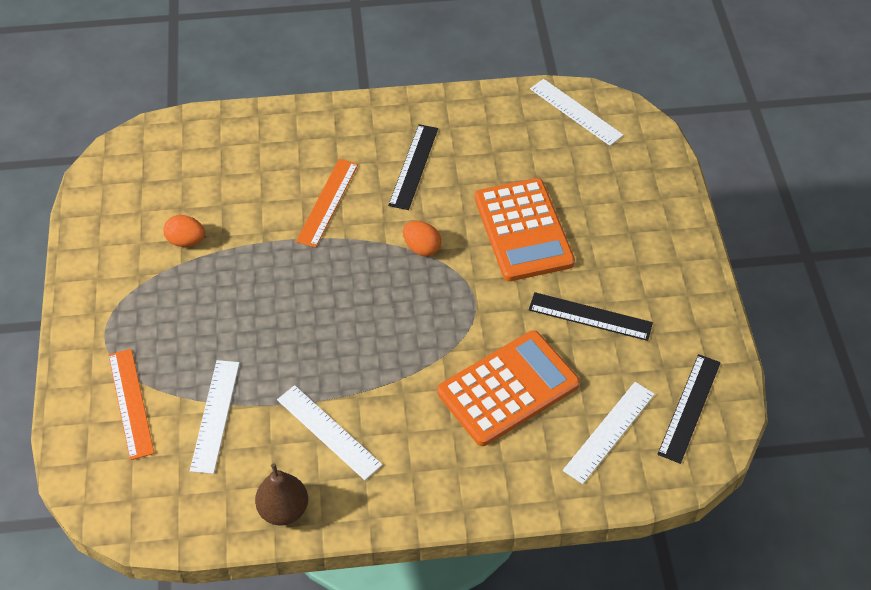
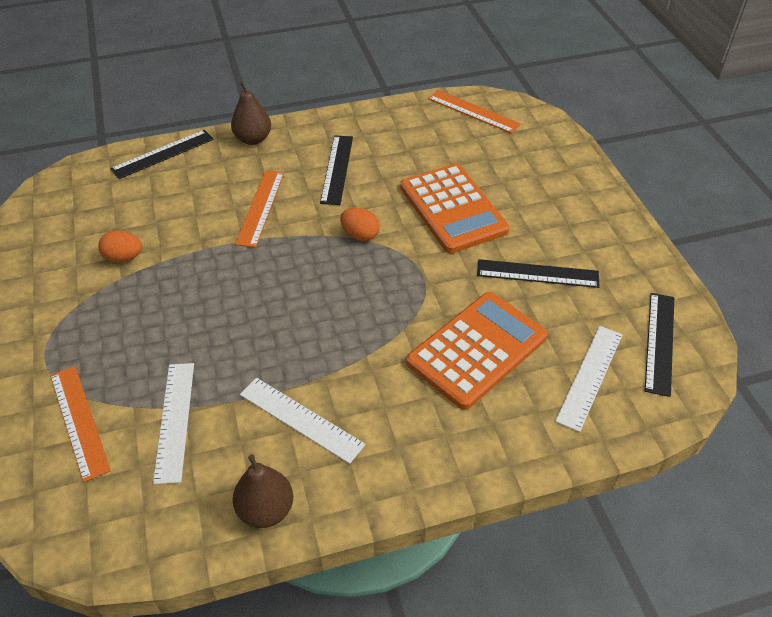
camera: 10 degrees left, 5 degrees down
white ruler [530,79,623,146] -> orange ruler [428,90,521,134]
none -> black ruler [110,130,214,179]
none -> brown pear [231,81,271,145]

